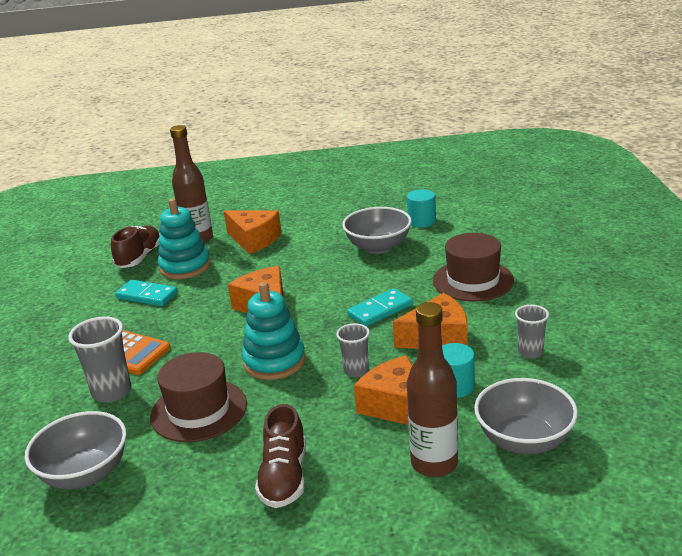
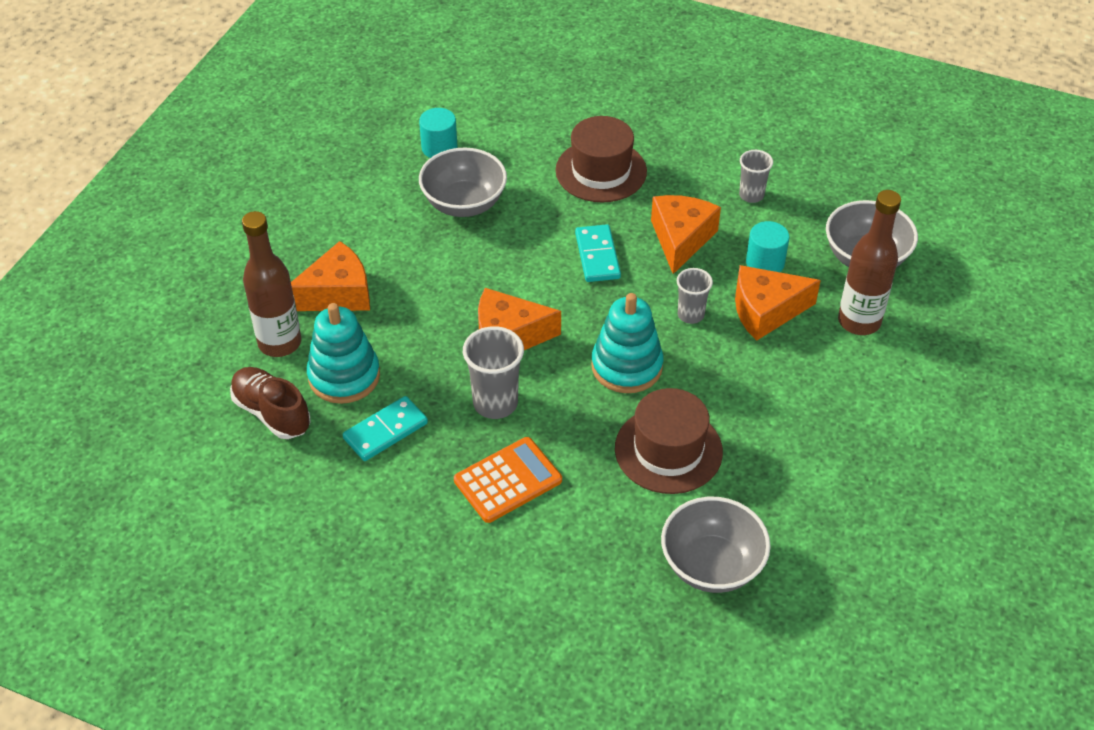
camera: 65 degrees left, 20 degrees up
grey cup [68,316,131,403] -> grey cup moved to [463,326,524,419]
brown shoe [255,404,306,508] -> none

